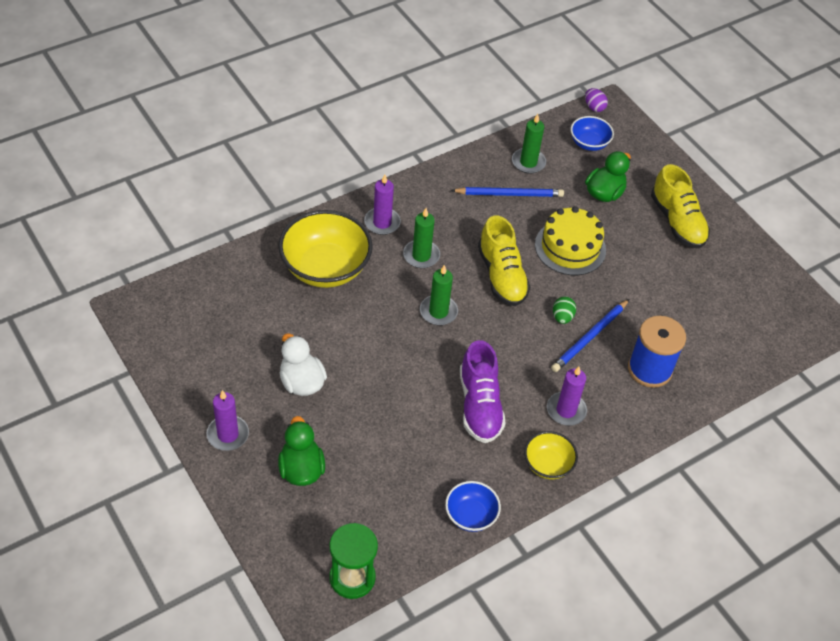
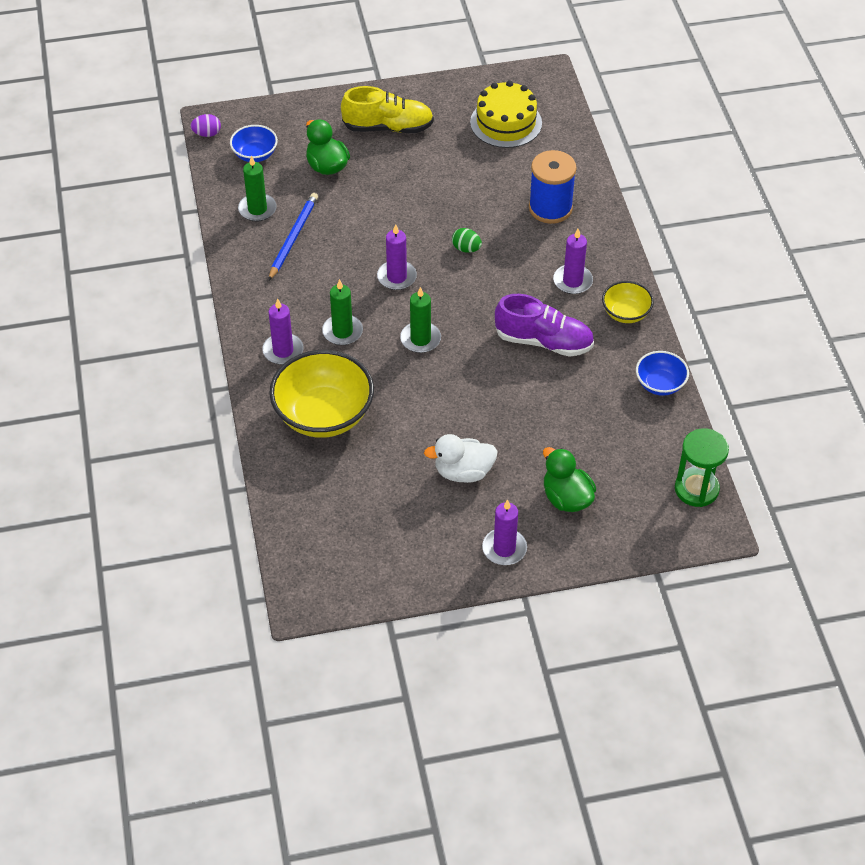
camera: 65 degrees left, 0 degrees up
green duck [278,416,325,486] -> green duck turned 45 degrees clockwise [543,447,596,512]
yellow shoe [478,216,531,306] -> purple candle [377,224,417,290]
yellow cake [535,206,606,275] -> yellow cake moved to [470,81,542,148]
blue pencil [551,299,629,372] -> none

